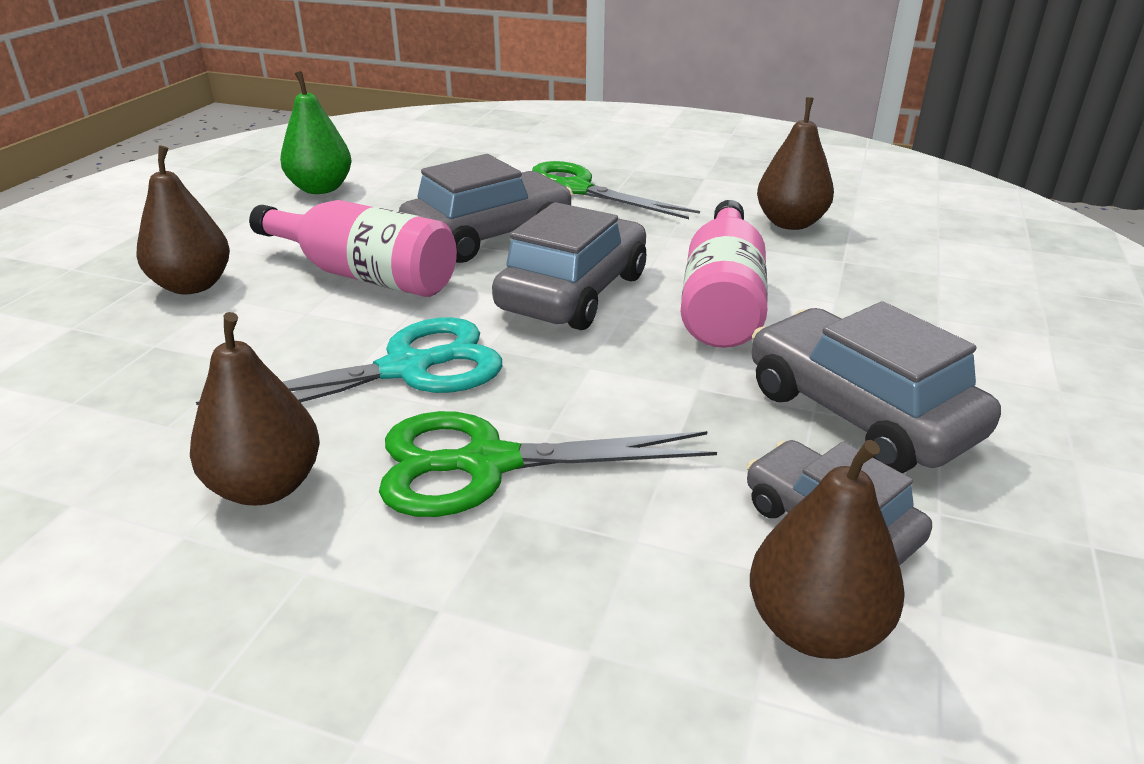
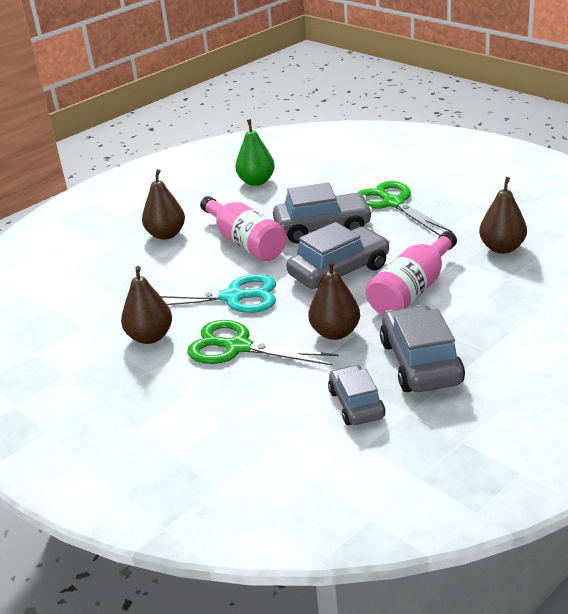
camera: 30 degrees right, 0 degrees up
brown pear [750,440,905,659] -> brown pear moved to [308,260,360,340]

